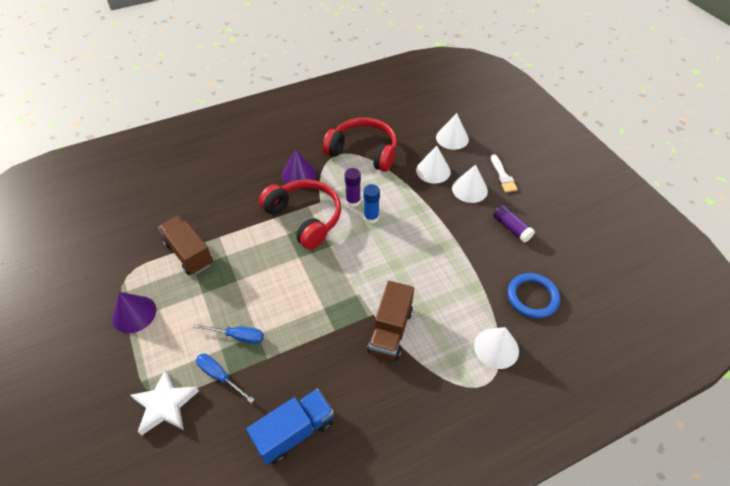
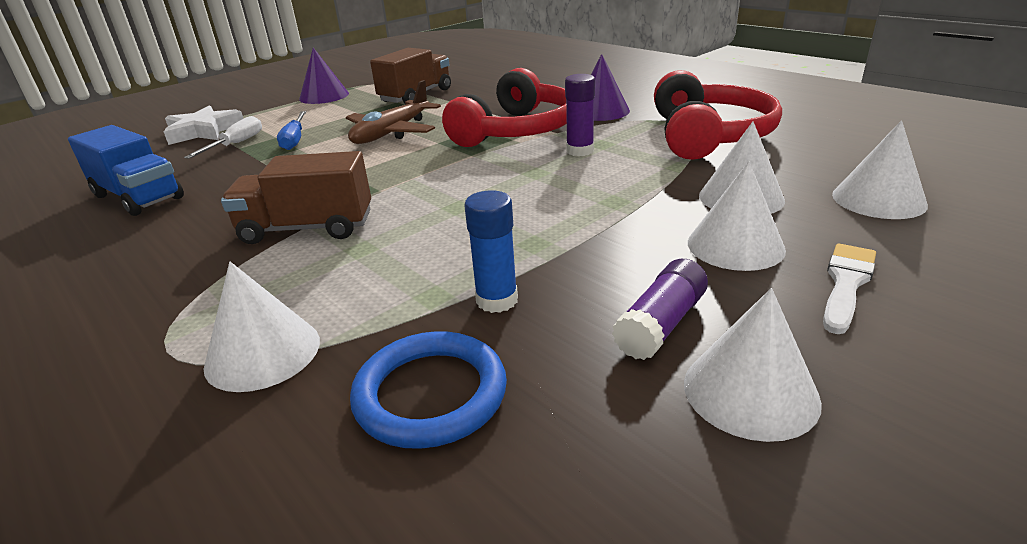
camera: 75 degrees right, 20 degrees down
blue screwdriver [196,354,255,403] -> white screwdriver [184,116,262,158]
blue glue stick [363,184,380,224] -> blue glue stick moved to [465,190,518,313]
white brush [491,154,518,192] -> white brush turned 150 degrees clockwise [823,243,876,334]
none -> brown plane [346,80,441,144]
none -> white cone [684,288,822,442]

